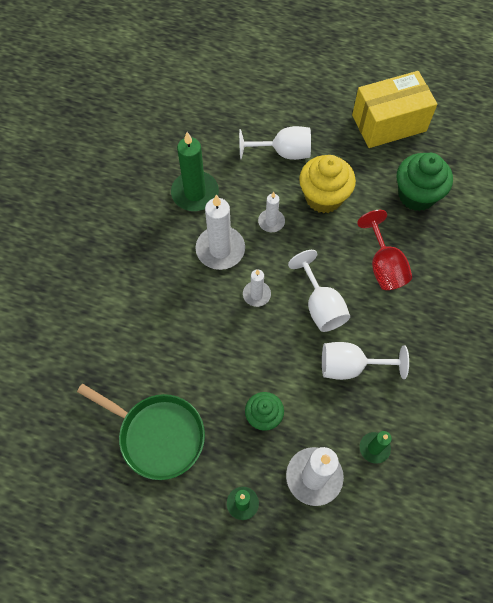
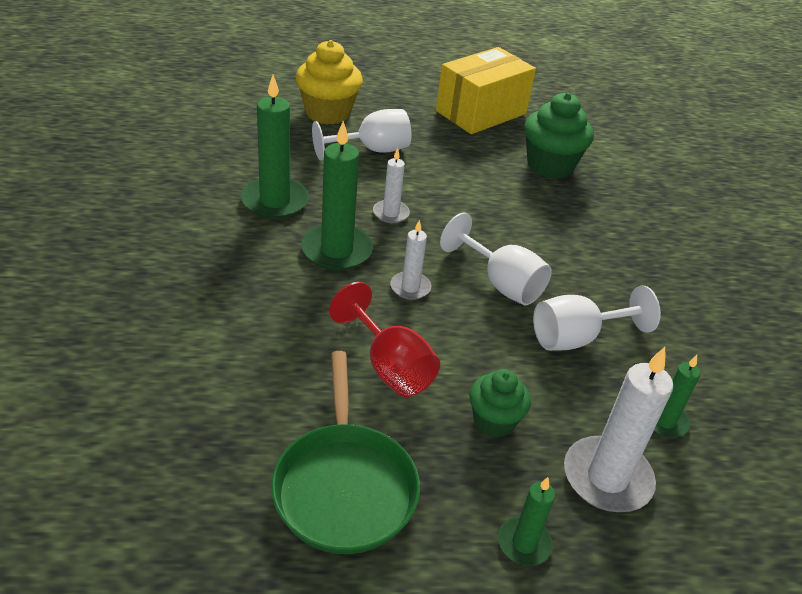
camera: 25 degrees left, 25 degrees down
green pan [77,384,205,480] -> green pan turned 75 degrees clockwise [271,351,420,554]
white candle [195,195,245,270] -> green candle [301,121,373,271]
yellow cupcake [299,155,356,213] -> yellow cupcake moved to [296,40,363,125]
red goblet [357,210,412,290] -> red goblet moved to [329,282,440,397]

